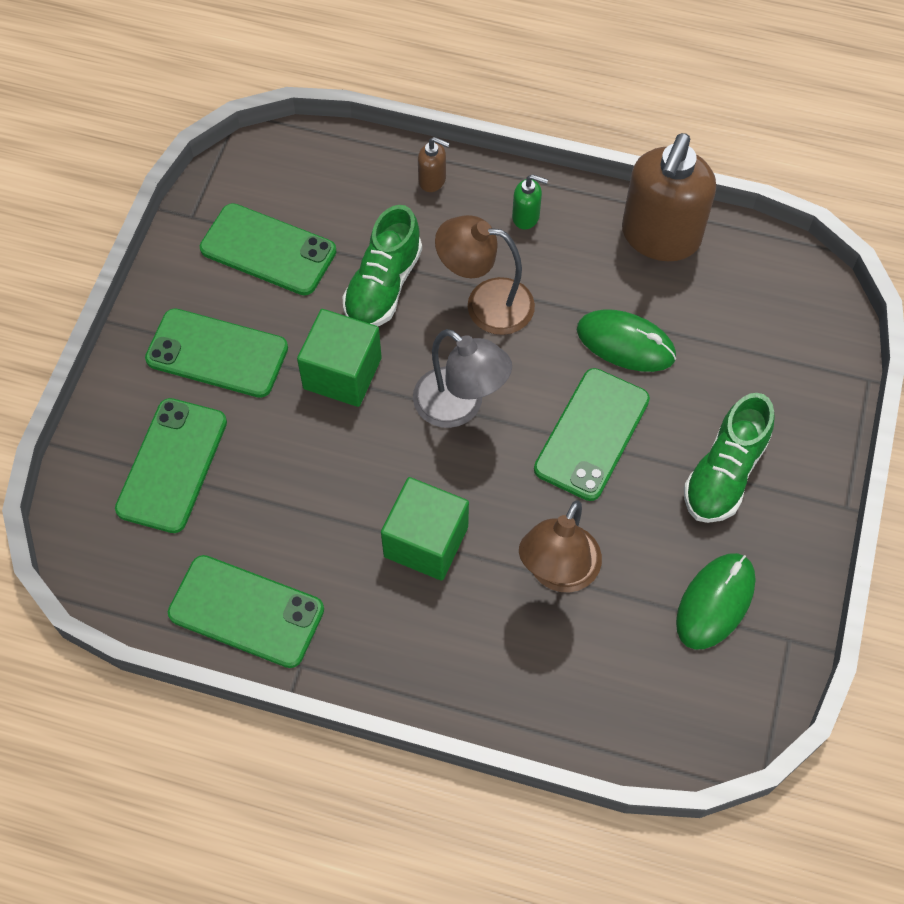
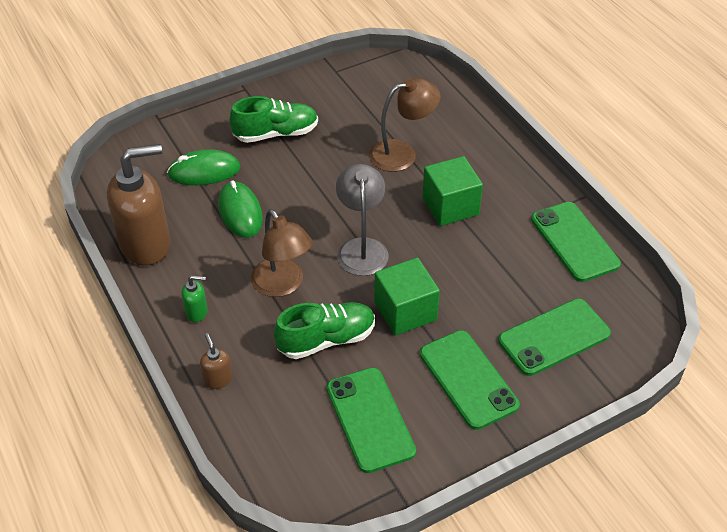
camera: 135 degrees left, 15 degrees down
green soap dispenser [512,174,548,229] -> green soap dispenser turned 120 degrees clockwise [181,275,208,322]
green phone [534,368,650,501] -> none
green mouse [676,553,756,650] -> green mouse moved to [167,149,240,185]

